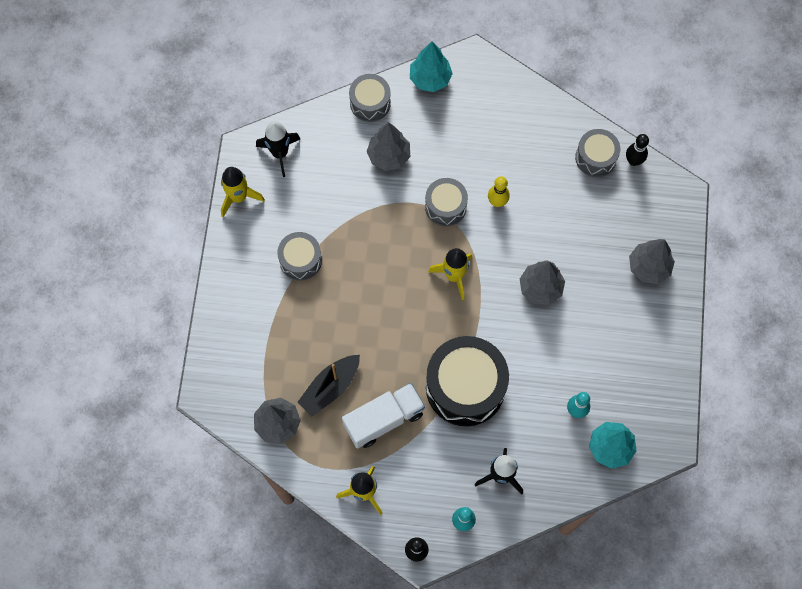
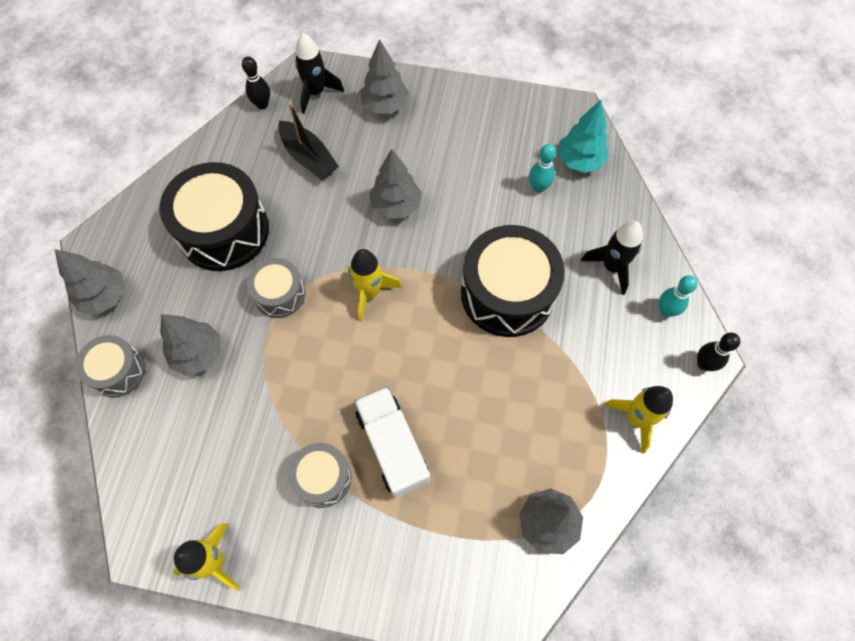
camera: 85 degrees left, 5 degrees down
black rocket [256,121,300,177] -> black rocket moved to [295,33,344,114]
black boat [297,355,360,416] -> black boat moved to [278,102,339,180]
white truck [342,383,425,448] -> white truck moved to [354,387,430,498]
turquoise tree [410,41,453,92] -> grey tree [55,249,125,315]
yellow bowling pin [488,176,510,207] -> none
grey drum [575,129,620,177] -> none
none -> black drum [159,162,269,271]

